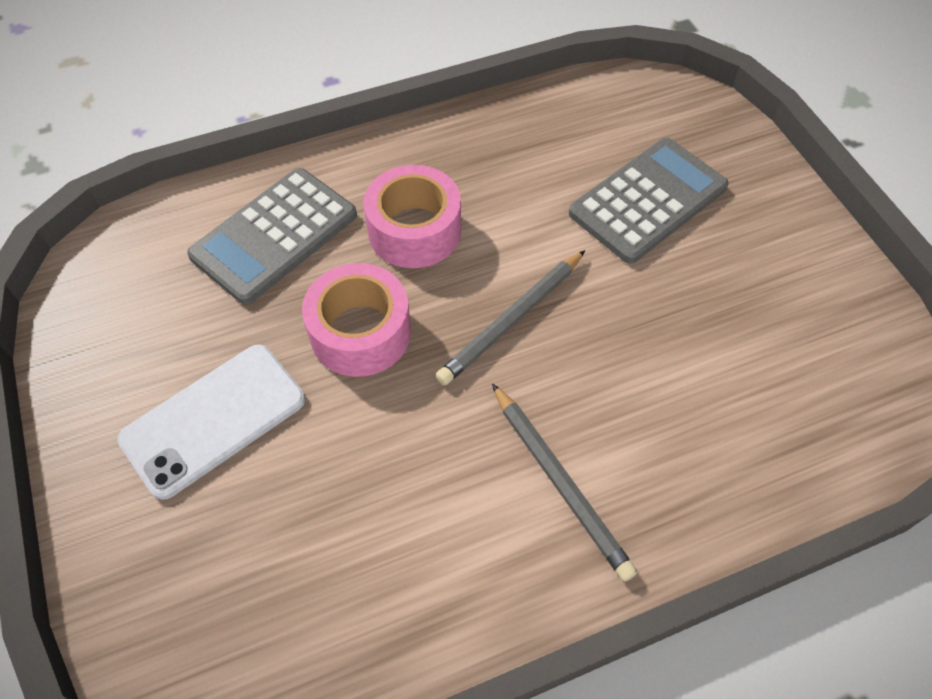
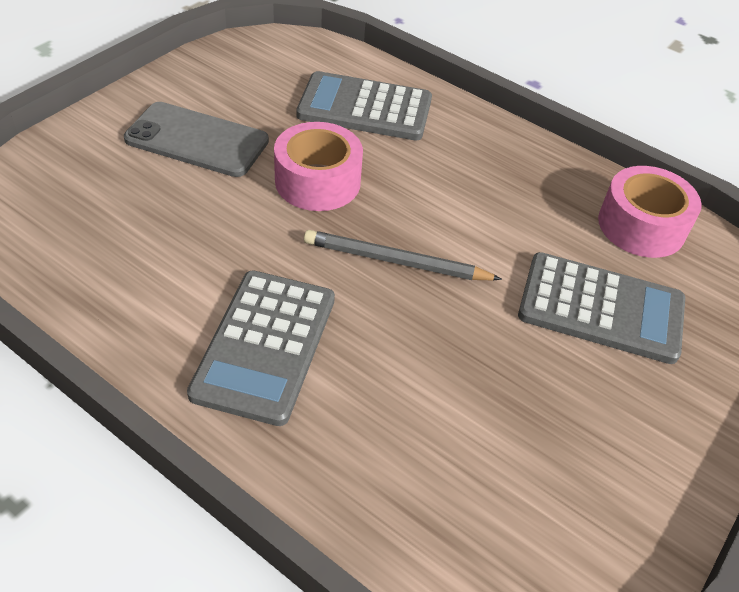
camera: 55 degrees right, 10 degrees down
white phone [117,344,305,500] -> grey phone [124,102,269,177]
pink tape [363,165,461,268] -> pink tape moved to [598,166,702,258]
grey pencil [492,383,637,581] -> grey calculator [187,270,335,426]

